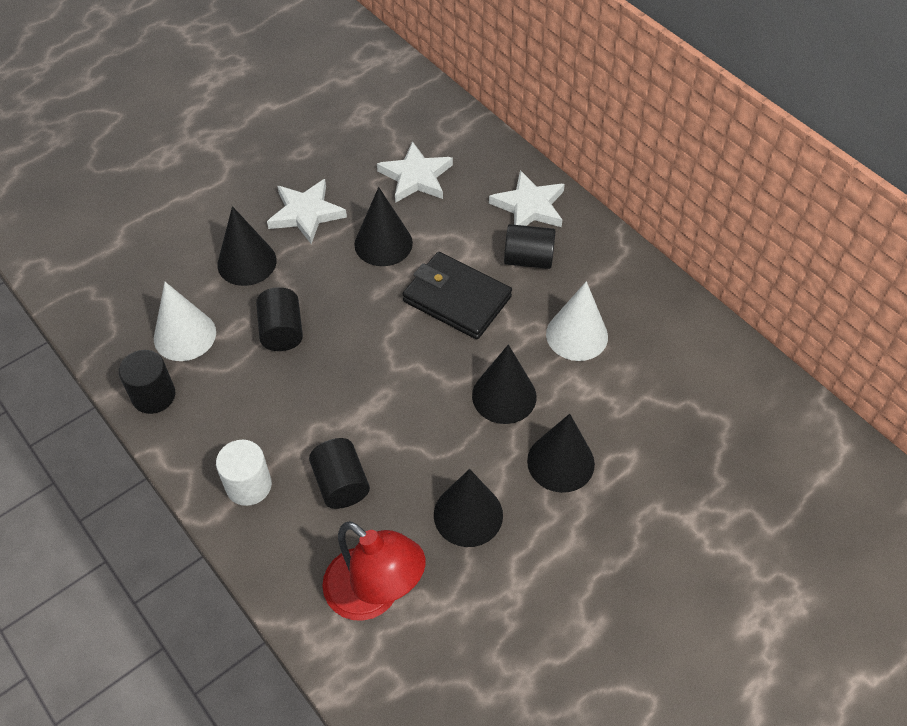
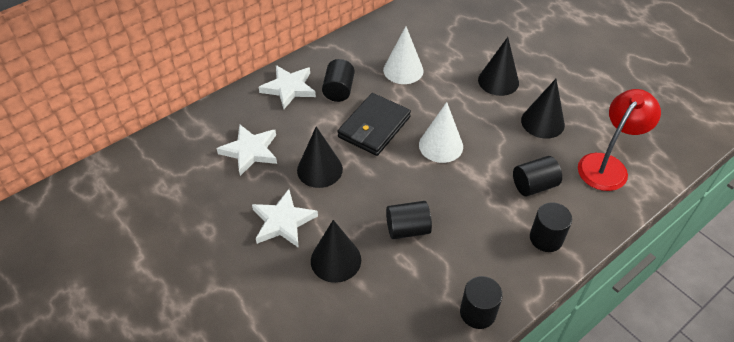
camera: 90 degrees left, 5 degrees down
white cone [154,282,216,361] -> white cone moved to [419,102,463,163]
white cylinder [216,440,272,506] -> black cylinder [530,202,572,252]
black cone [472,344,536,424] -> none

